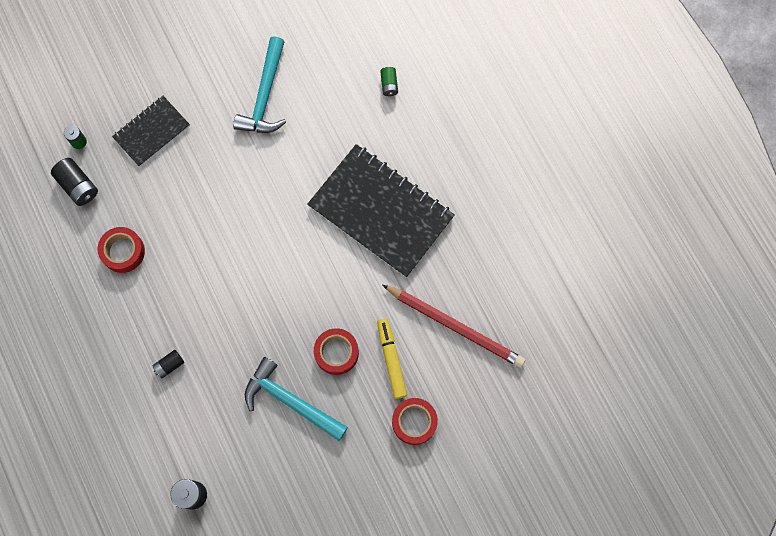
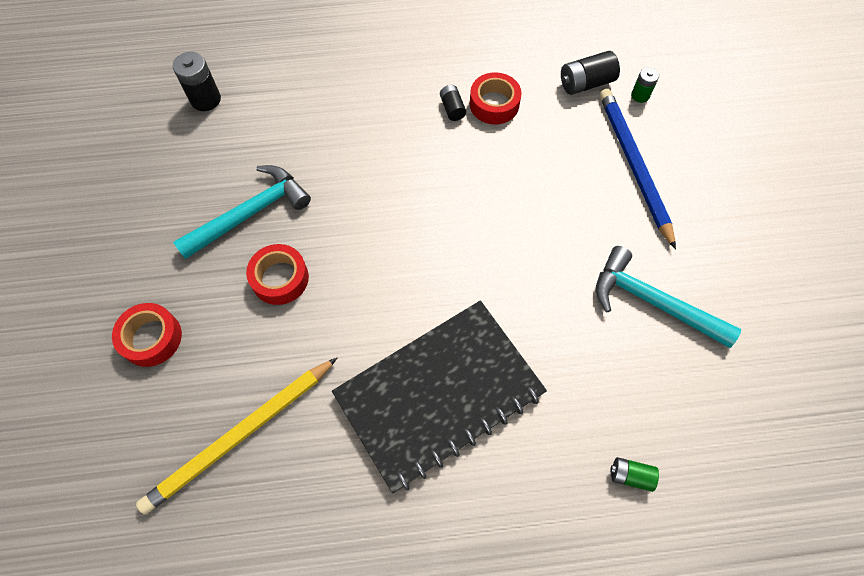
camera: 110 degrees right, 10 degrees down
black notebook [112,96,190,167] -> blue pencil [600,89,676,250]
black battery [152,350,184,378] -> black battery moved to [440,85,466,121]
yellow marker [377,318,407,399] -> none
red pencil [382,285,525,368] -> yellow pencil [136,358,337,515]

